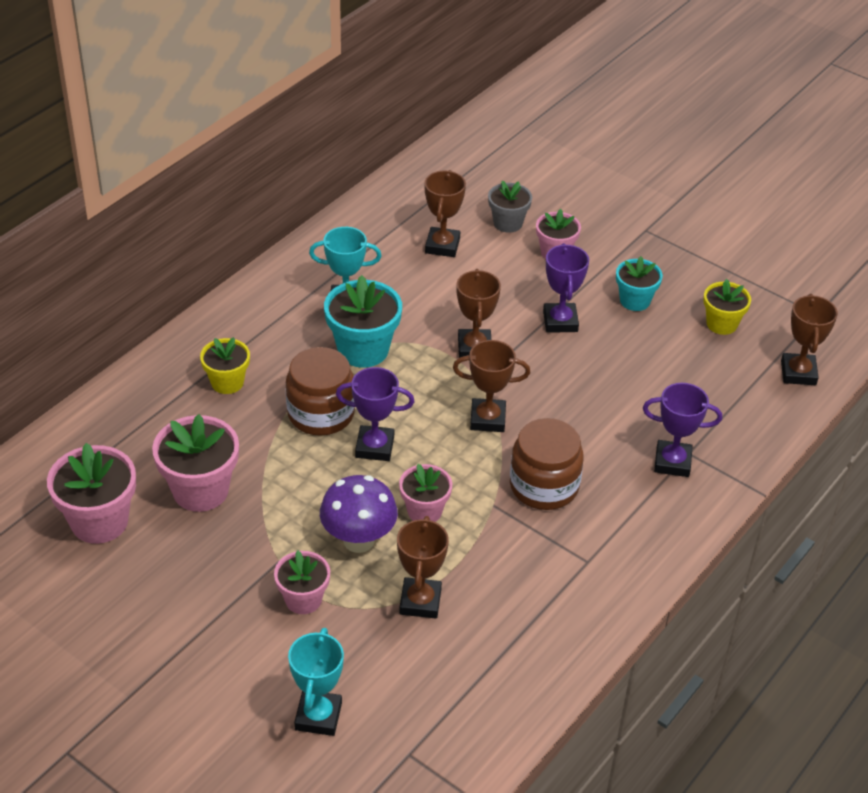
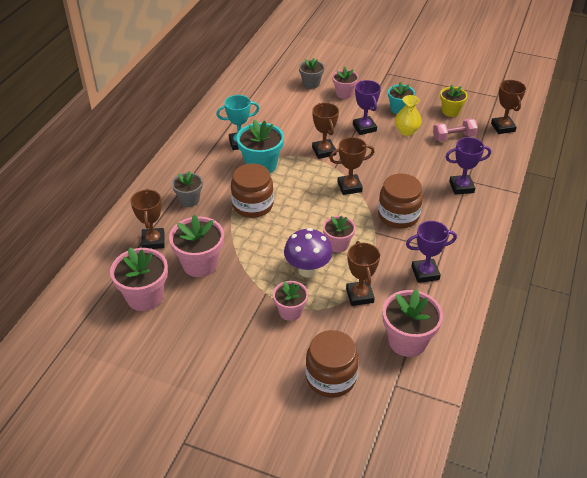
camera: 15 degrees left, 0 degrees up
yellow flower pot [200,337,250,394] -> grey flower pot [172,171,203,207]
turquoise trophy [288,628,344,736] -> brown jar [306,330,359,397]
purple trophy [336,367,415,461] -> purple trophy moved to [406,221,457,283]
brown trophy [424,170,466,257] -> brown trophy moved to [130,189,165,249]
none -> pink flower pot [383,289,443,357]
none -> yellow vase [395,95,422,136]
none -> pink dumbbell [433,118,478,141]

